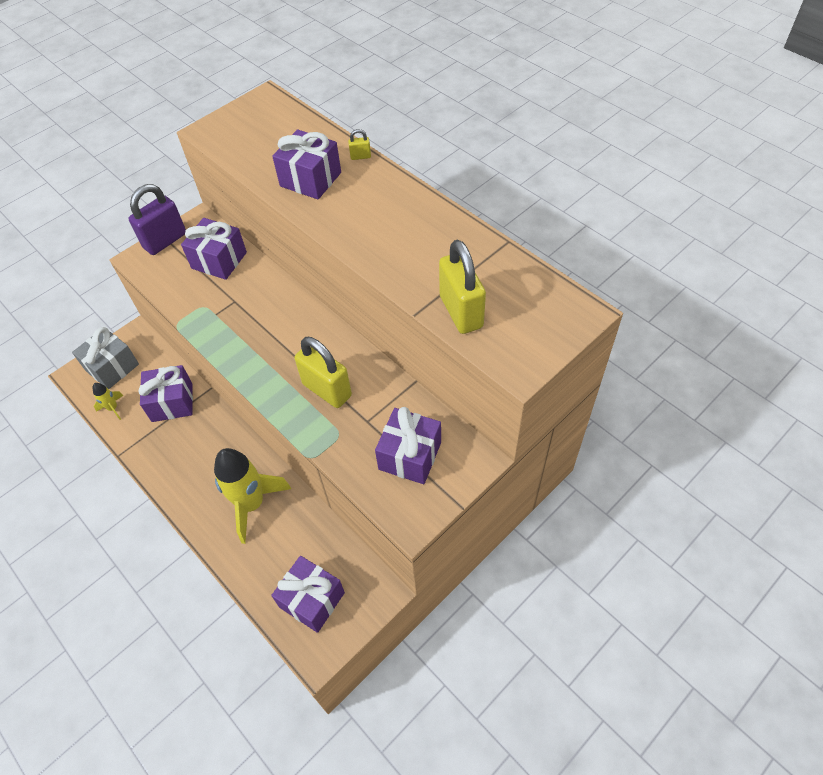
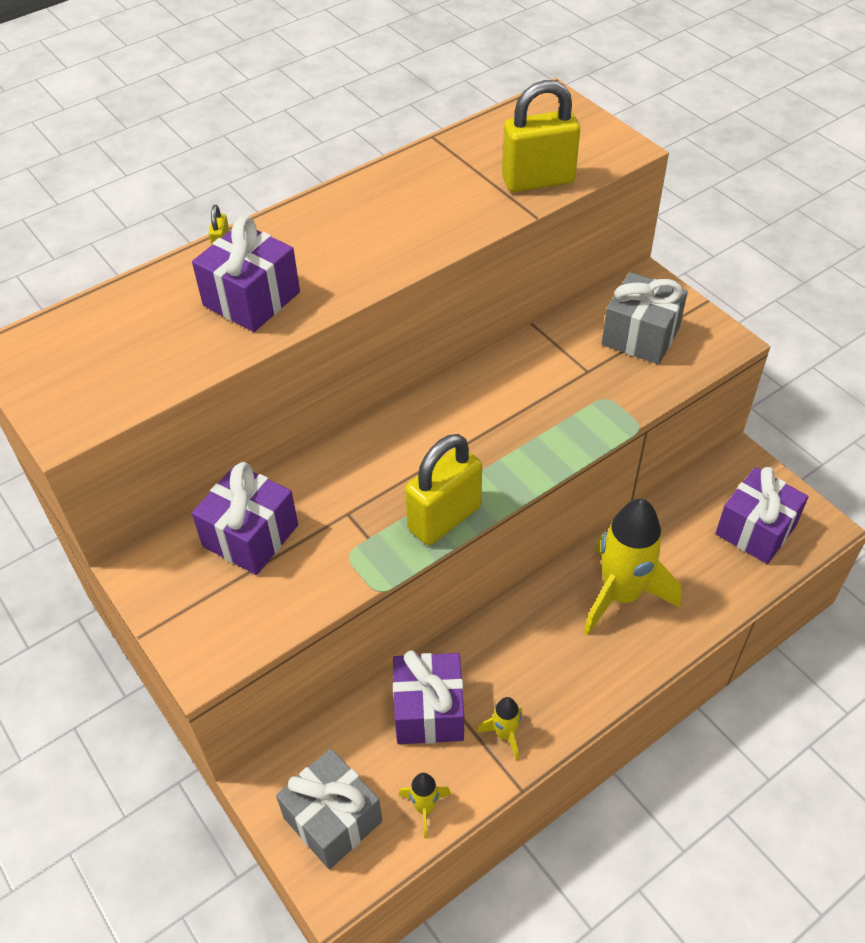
camera: 85 degrees left, 5 degrees down
purple padlock [128,184,186,255] -> none
yellow padlock [294,337,352,408] -> yellow padlock moved to [405,434,482,545]
purple gift [375,407,441,484] -> grey gift [601,272,688,364]
none -> yellow rocket [476,697,522,760]

